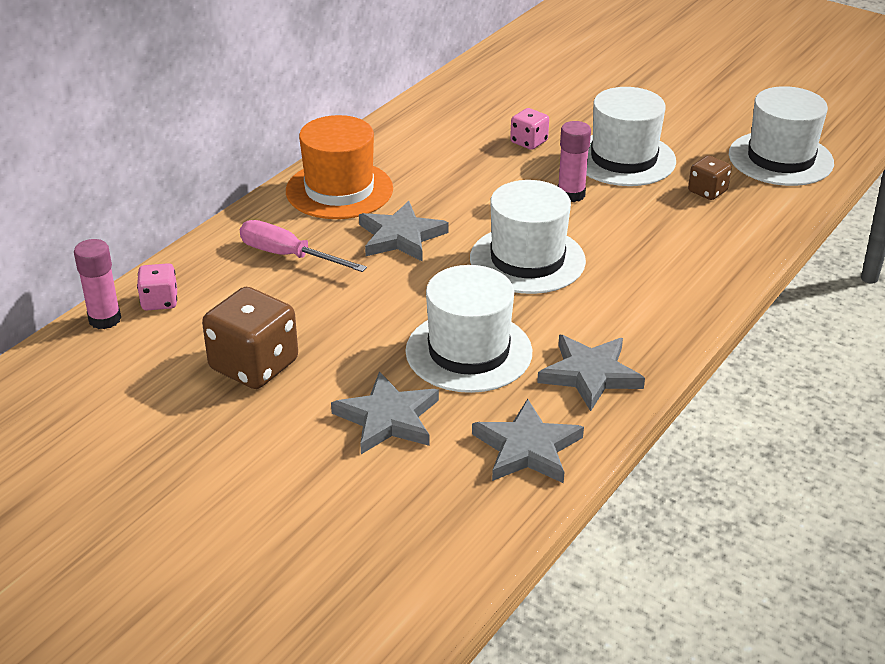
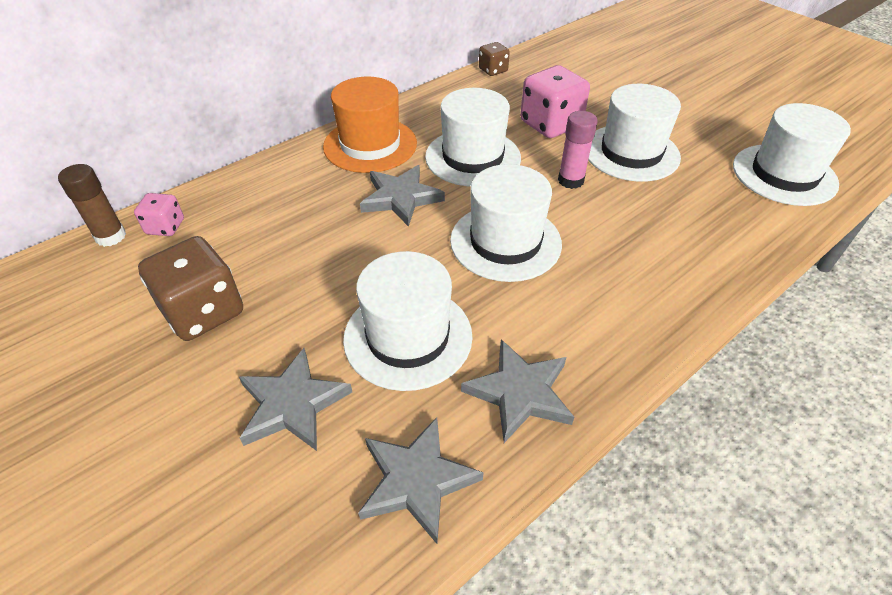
camera: 15 degrees right, 10 degrees up
pink glue stick [74,239,121,329] -> brown glue stick [58,164,126,247]
pink screwdriver [240,220,367,272] -> none
pink dice [510,108,549,150] -> pink dice [520,65,590,138], size x1.86
brown dice [688,156,732,200] -> brown dice moved to [479,42,510,76]
none -> white hat [425,88,521,186]

